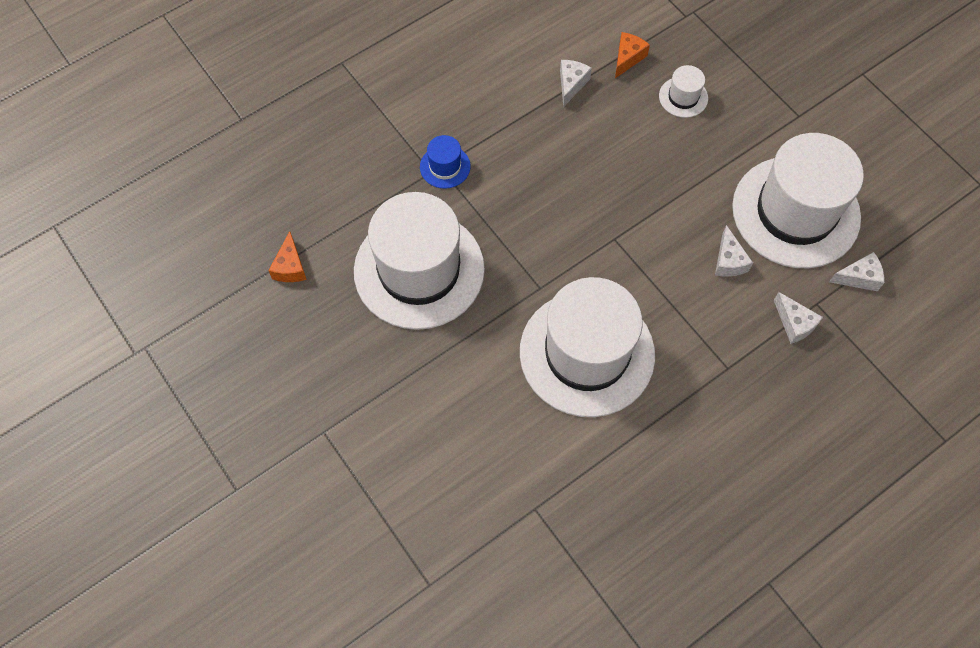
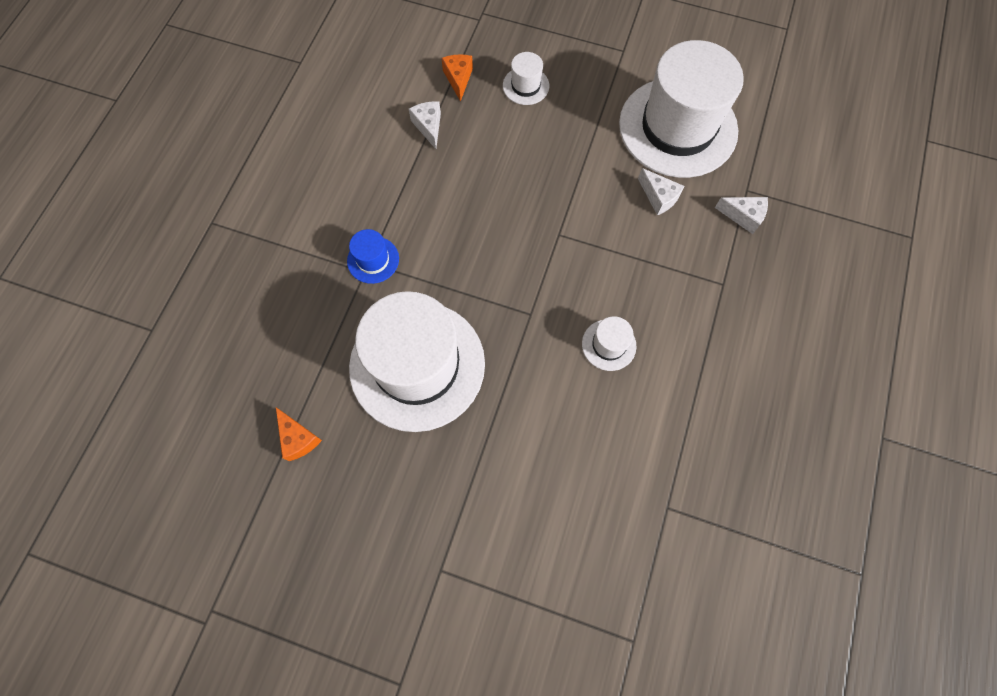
camera: 35 degrees left, 5 degrees up
white hat [520,277,655,417] -> white hat [582,316,637,371], size x0.41
white cheese [829,252,884,291] -> none

